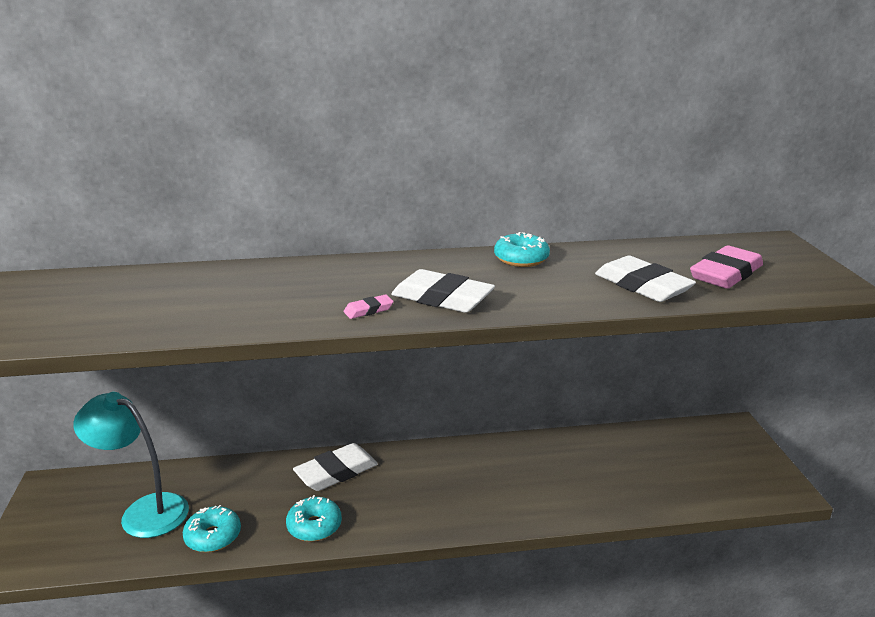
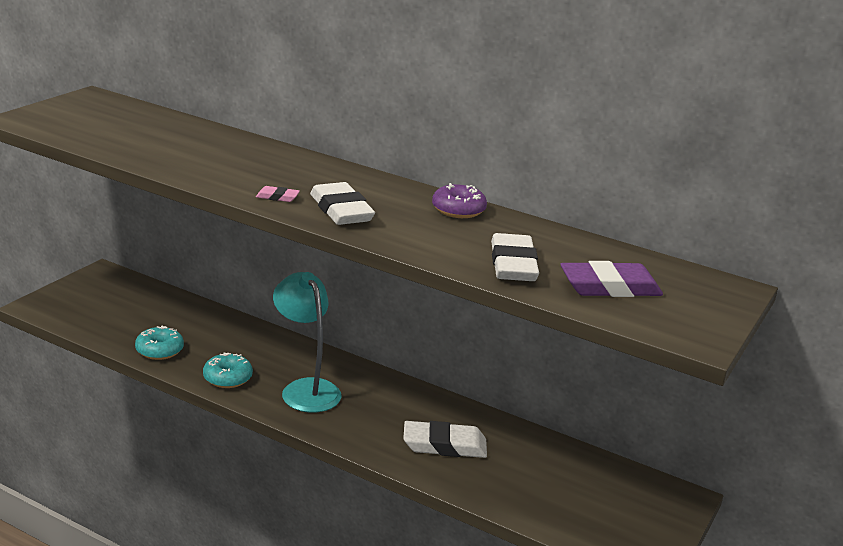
camera: 35 degrees right, 0 degrees up
turquoise lamp [73,392,189,538] -> turquoise lamp moved to [273,272,342,413]
white eraser [293,443,378,491] -> white eraser moved to [403,421,487,458]
turquoise donut [494,232,550,267] -> purple donut [432,183,487,218]
pink eraser [690,245,763,289] -> purple eraser [560,261,663,297]

